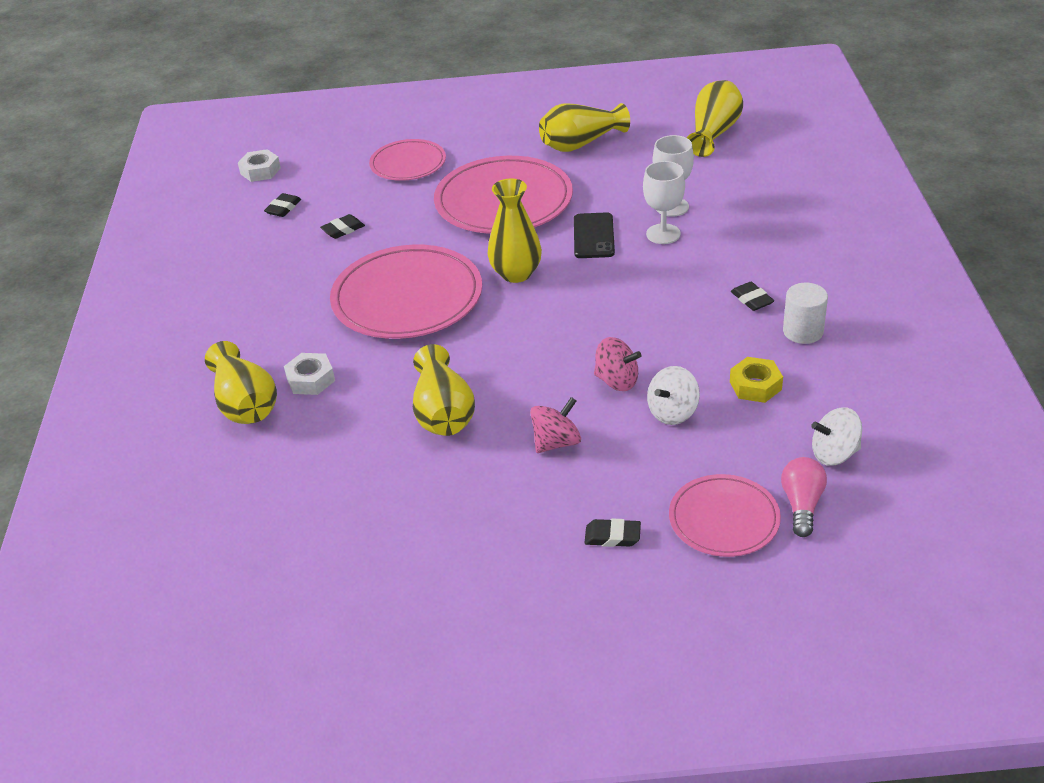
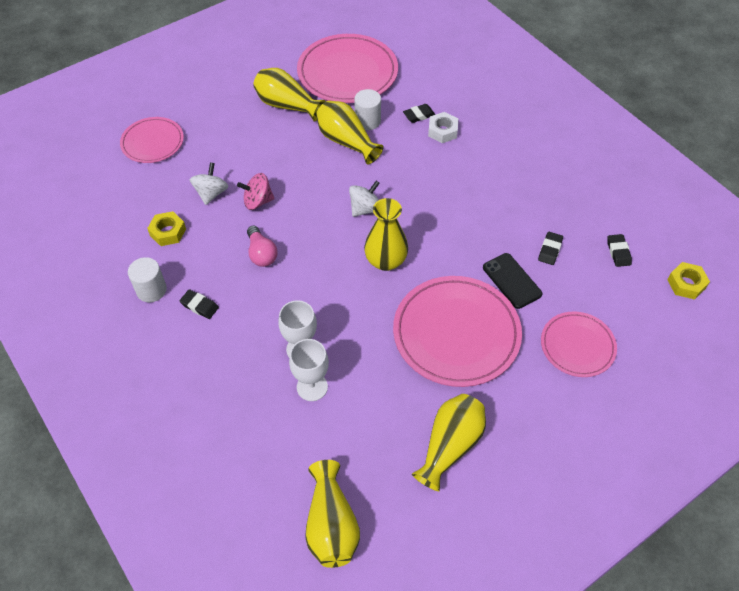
camera: 145 degrees right, 15 degrees up
yellow vase [205,341,277,424] -> yellow vase moved to [253,68,325,122]
white nut [238,149,281,182] -> yellow nut [667,262,710,300]
pink plate [330,245,482,339] -> pink plate moved to [297,34,398,103]
pink spinning top [530,397,581,453] -> none
black phone [574,212,615,258] -> black phone moved to [483,253,542,309]
black eraser [585,519,641,547] -> black eraser moved to [403,104,435,123]
pink light bulb [781,457,827,537] -> pink light bulb moved to [247,225,277,267]
white spinning top [811,407,862,466] -> white spinning top moved to [349,181,380,217]
none -> white cylinder [354,89,381,130]

